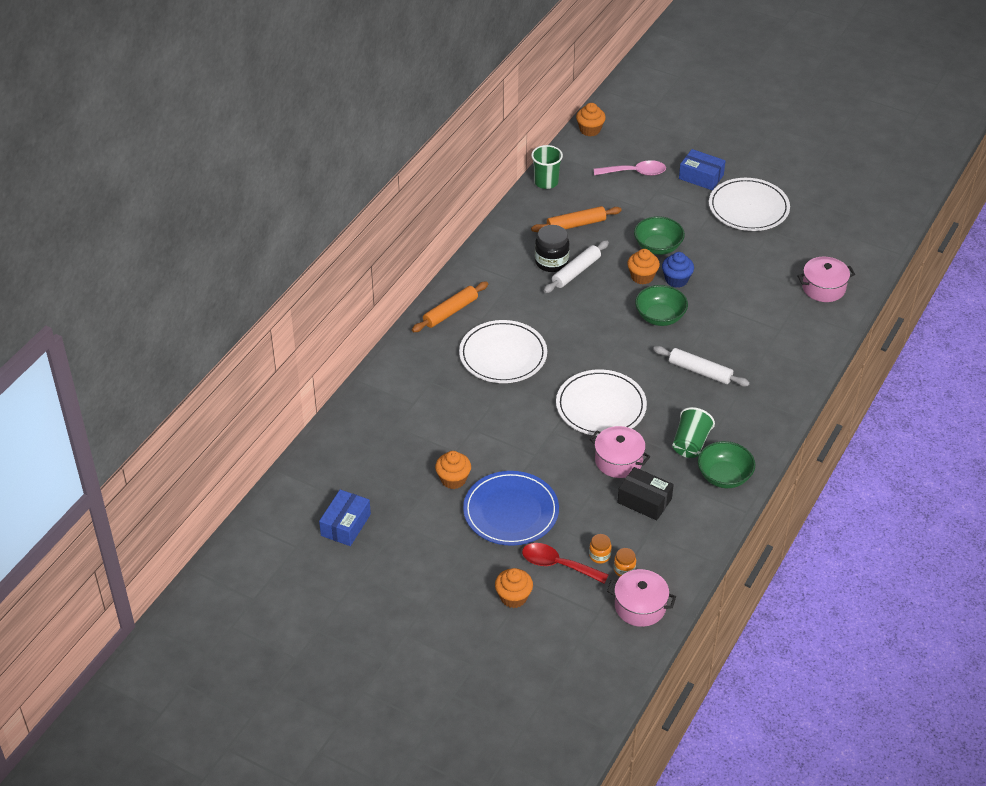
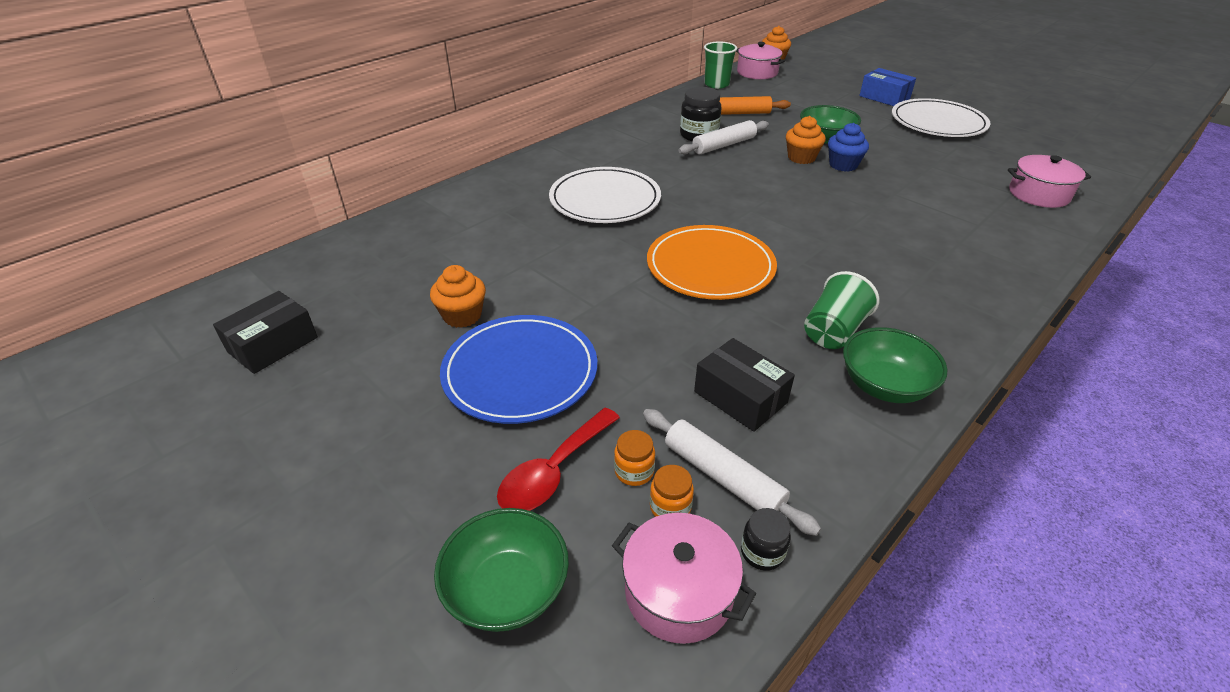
camera: 15 degrees right, 5 degrees down
blue box [319,489,371,546] -> black box [213,291,318,374]
orange rolling pin [412,281,488,332] -> none
orange cupcake [495,568,533,608] -> none
red spoon [522,543,609,584] -> red spoon turned 90 degrees counterclockwise [497,408,620,511]
white plate [556,369,647,436] -> orange plate [647,225,777,300]
pink pot [590,426,651,478] -> pink pot moved to [736,42,785,79]
pink spoon [594,160,666,176] -> none
green bowl [635,285,688,326] -> green bowl moved to [434,508,569,632]
white rolling pin [653,346,750,387] -> white rolling pin moved to [643,409,821,536]
none -> black jar [741,508,791,571]

